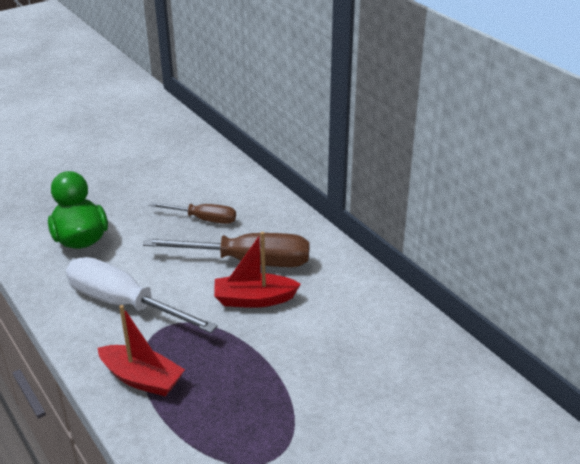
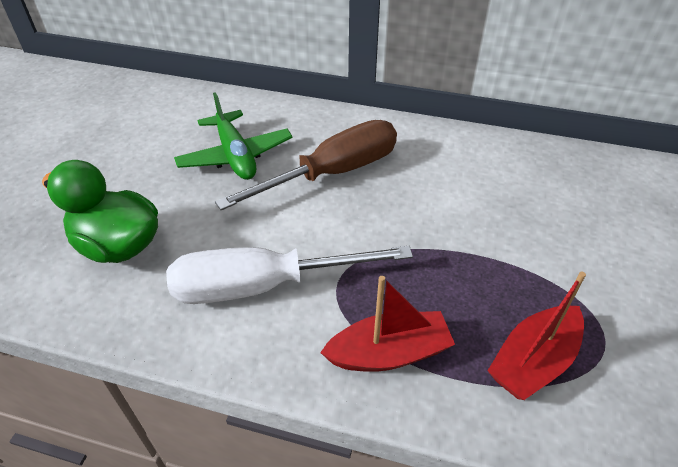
camera: 40 degrees left, 10 degrees up
brown screwdriver [149,202,236,224] -> green plane [174,92,293,180]
red boat [214,232,301,308] -> red boat moved to [488,272,586,400]

